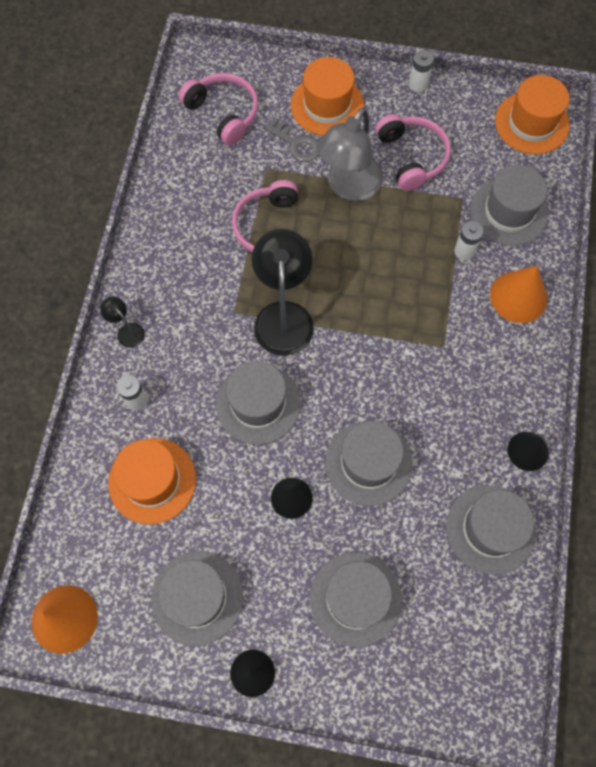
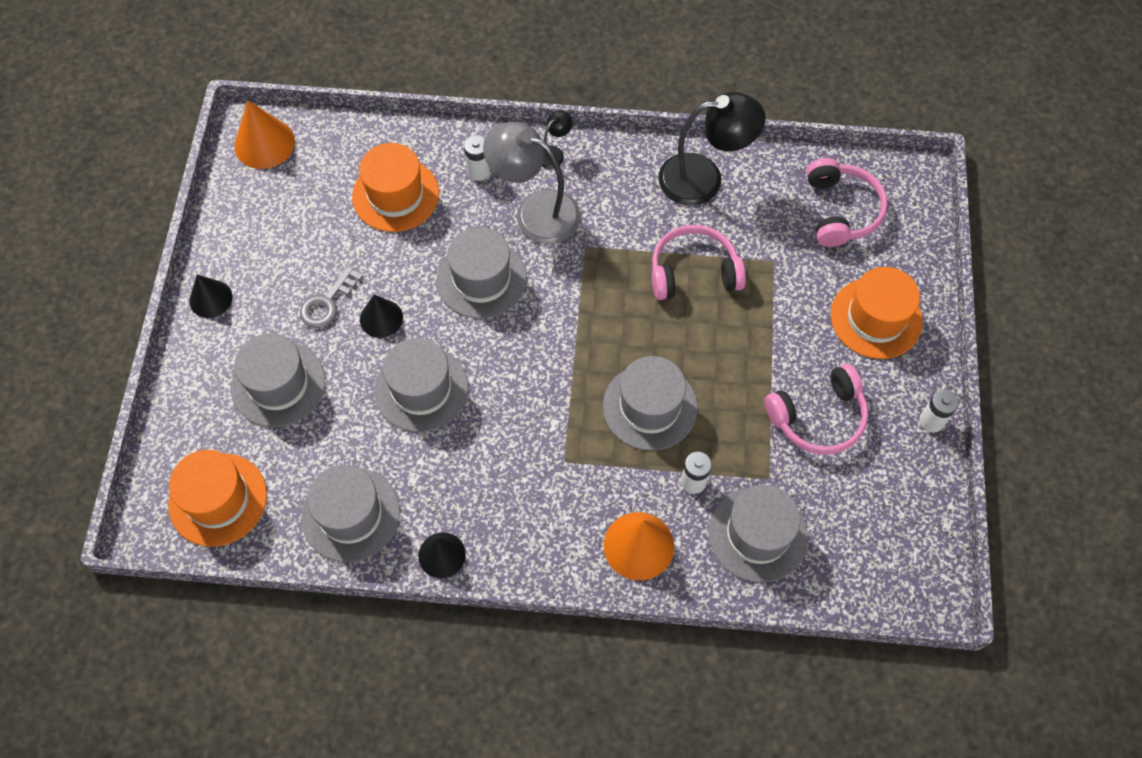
camera: 85 degrees right, 5 degrees down
grey hat [151,551,243,646] -> grey hat moved to [603,356,697,451]
pink headphones [179,73,258,146] -> pink headphones turned 45 degrees counterclockwise [806,158,888,247]
black lamp [252,229,314,356] -> black lamp moved to [659,92,766,205]
grey key [265,118,319,162] -> grey key moved to [300,266,363,328]
grey lamp [316,107,383,201] -> grey lamp moved to [483,122,581,244]
orange hat [495,75,570,154] -> orange hat moved to [168,450,267,547]

